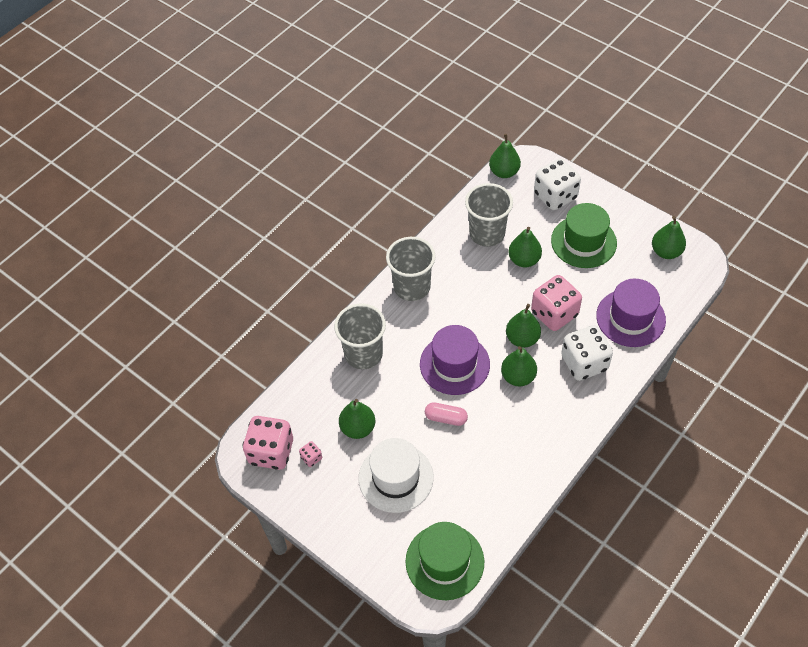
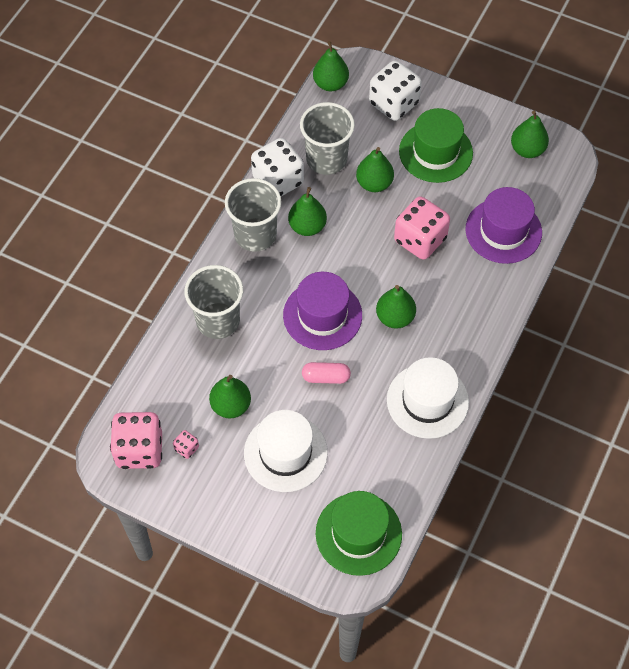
camera: 15 degrees left, 5 degrees up
green pear [506,304,541,348] -> green pear moved to [288,187,327,236]
white dice [561,325,613,381] -> white dice moved to [251,138,304,196]
none -> white hat [387,357,469,439]

